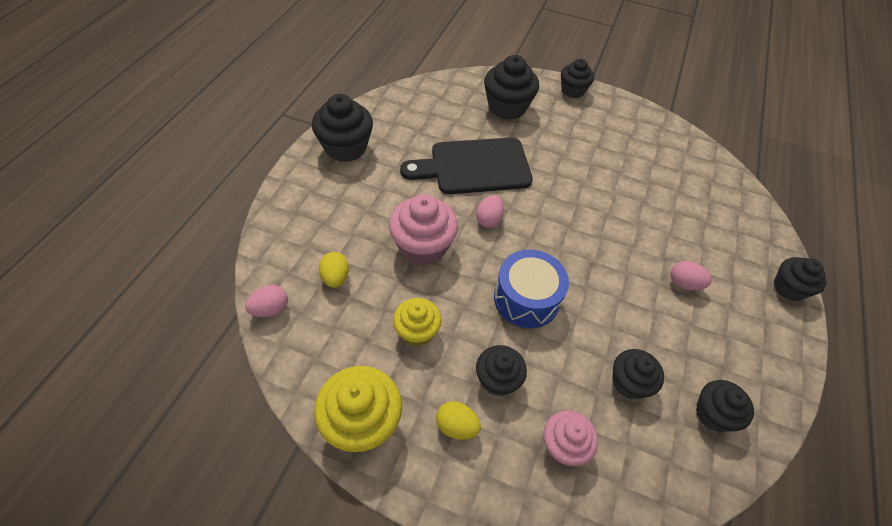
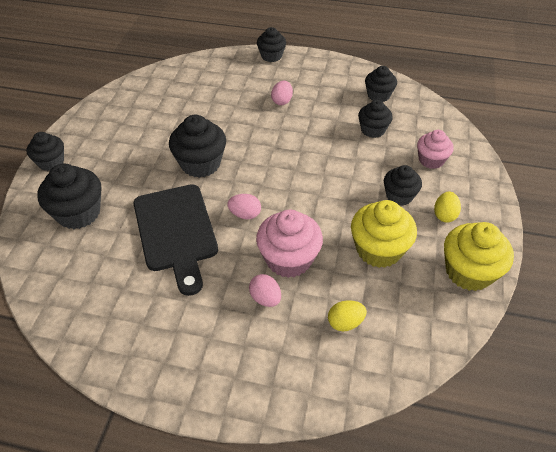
camera: 95 degrees left, 5 degrees down
pink egg [245,285,288,317] -> pink egg moved to [249,274,281,307]
black cupcake [312,94,373,162] -> black cupcake moved to [169,115,226,178]
yellow cupcake [393,298,442,347] -> yellow cupcake [351,200,417,268], size x1.56
blue drum [494,250,569,328] -> none

